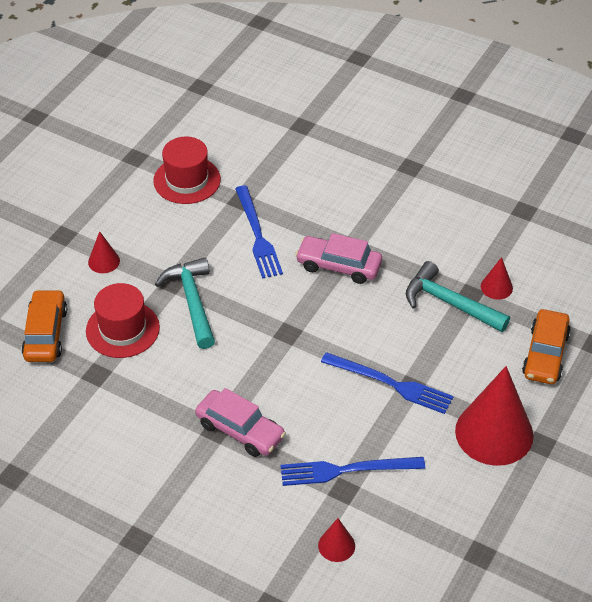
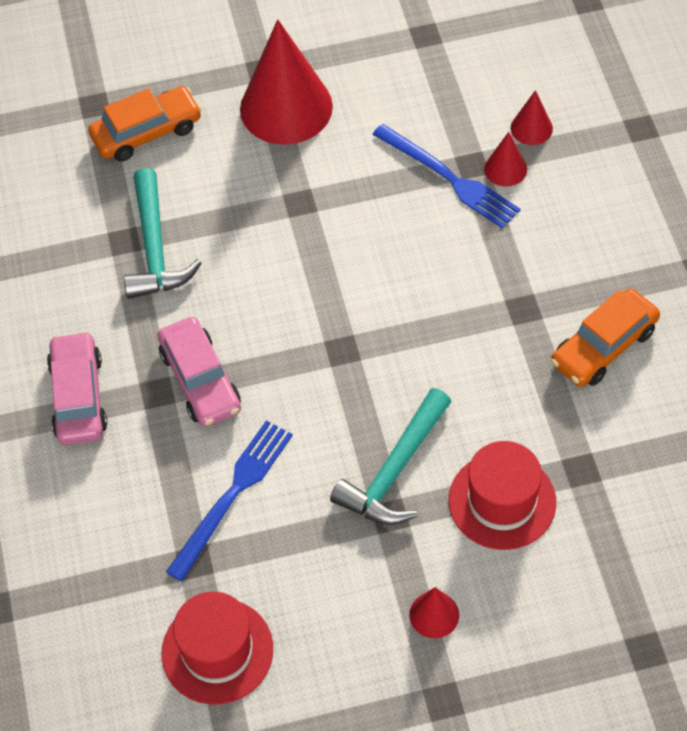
camera: 130 degrees left, 10 degrees up
orange car [21,289,67,362] -> orange car moved to [551,288,660,387]
pink car [195,388,286,457] -> pink car moved to [47,331,108,445]
blue fork [321,352,453,414] -> none
red cone [481,257,513,300] -> red cone moved to [484,132,527,187]

